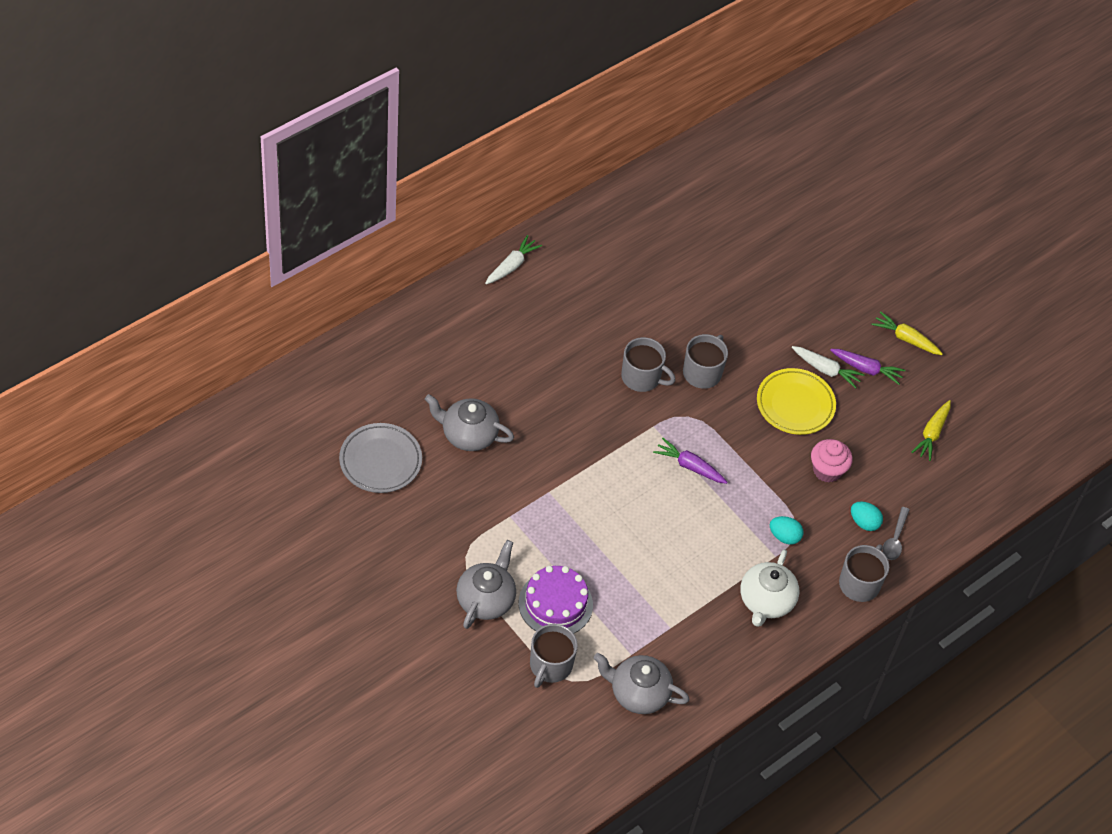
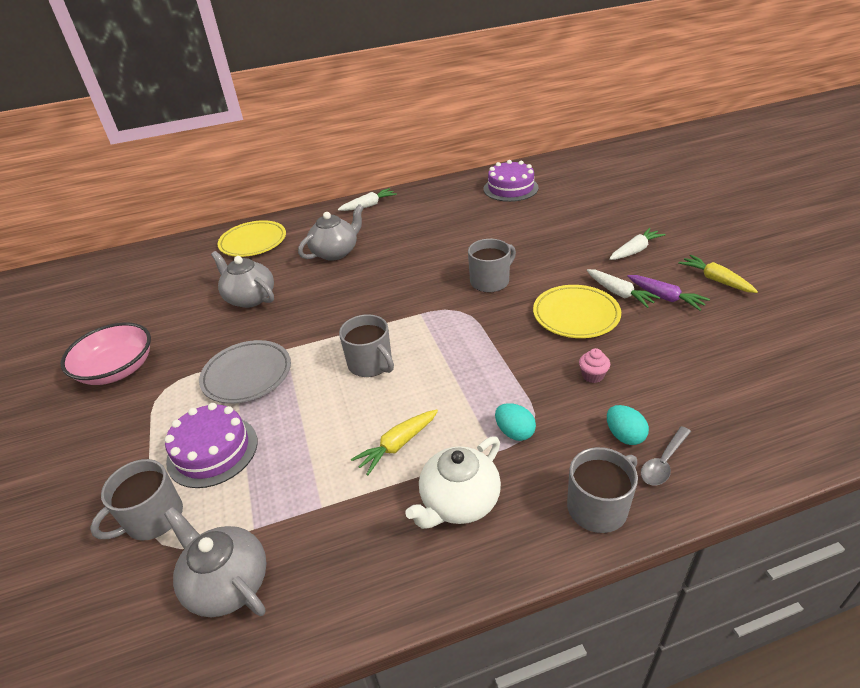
camera: 30 degrees right, 15 degrees down
grey plate [339,423,422,493] -> grey plate moved to [199,340,291,404]
grey teapot [456,540,516,629] -> grey teapot moved to [298,204,364,261]
grey mug [621,337,676,392] -> grey mug moved to [339,314,394,377]
purple carrot [653,438,727,484] -> none
pink cupcake [811,439,853,483] -> pink cupcake [579,348,610,383], size x0.61
yellow carrot [911,400,951,461] -> yellow carrot moved to [351,409,438,475]
none -> pink bowl [60,323,151,385]
none -> yellow plate [217,220,286,257]
none -> purple cake [484,160,539,202]
none -> white carrot [609,228,666,260]

